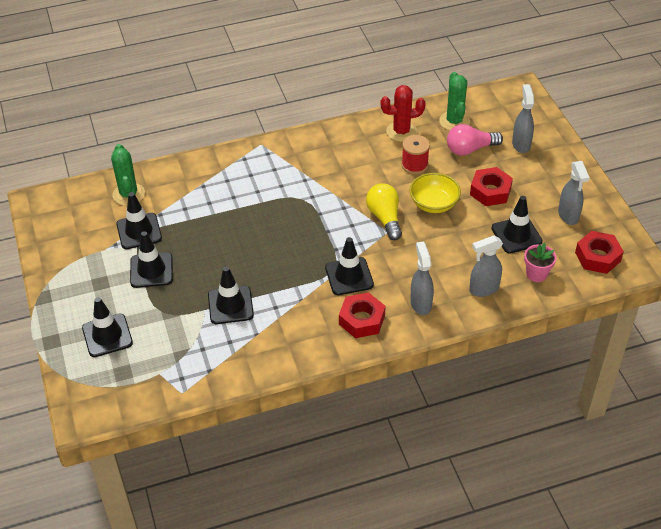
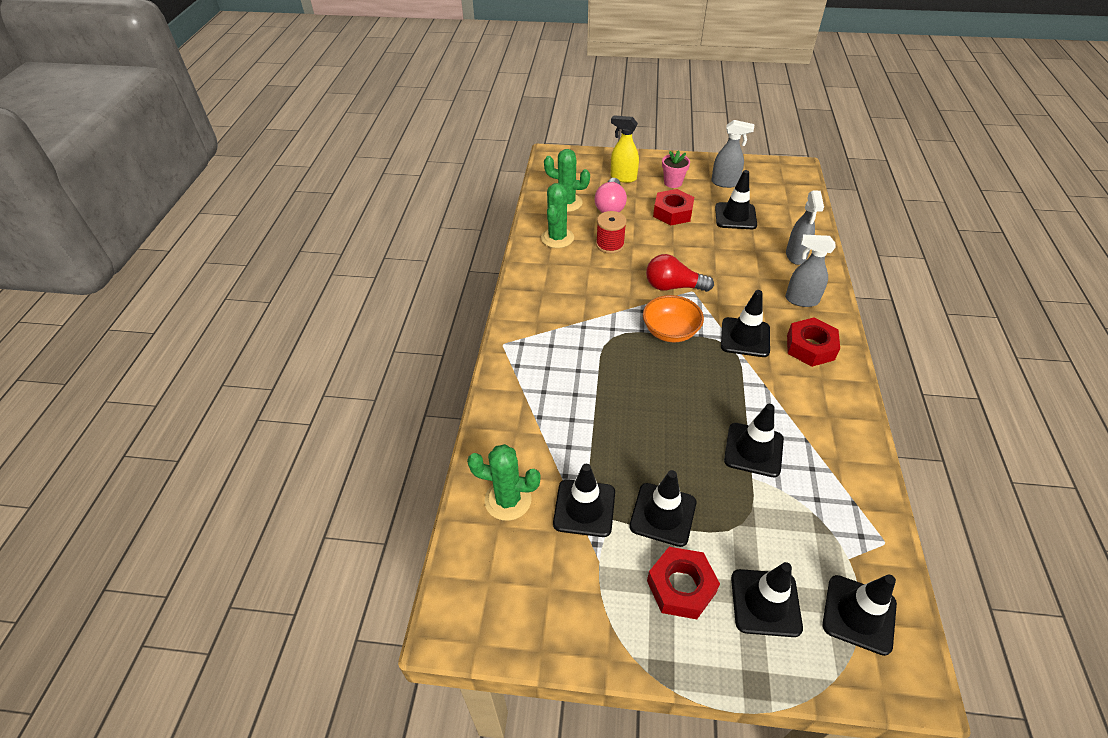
camera: 65 degrees left, 0 degrees up
yellow light bulb [366,183,402,240] -> red light bulb [646,254,714,292]
red cactus [381,85,426,142] -> green cactus [541,183,574,248]
yellow bowl [409,173,461,213] -> none
grey spray bottle [512,84,534,153] -> yellow spray bottle [611,115,639,183]
pink flower pot [524,243,556,282] -> pink flower pot moved to [662,150,690,188]
red nut [575,231,624,274] -> red nut moved to [647,547,720,619]
none -> orange bowl [643,295,704,342]
none -> black traffic cone [822,575,897,656]

